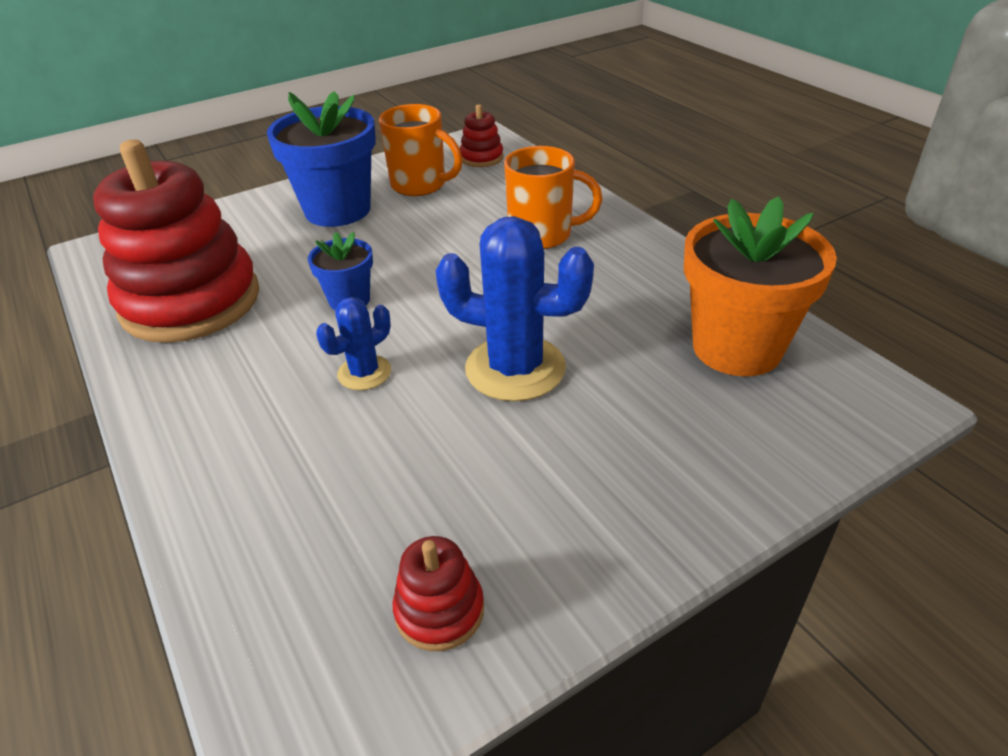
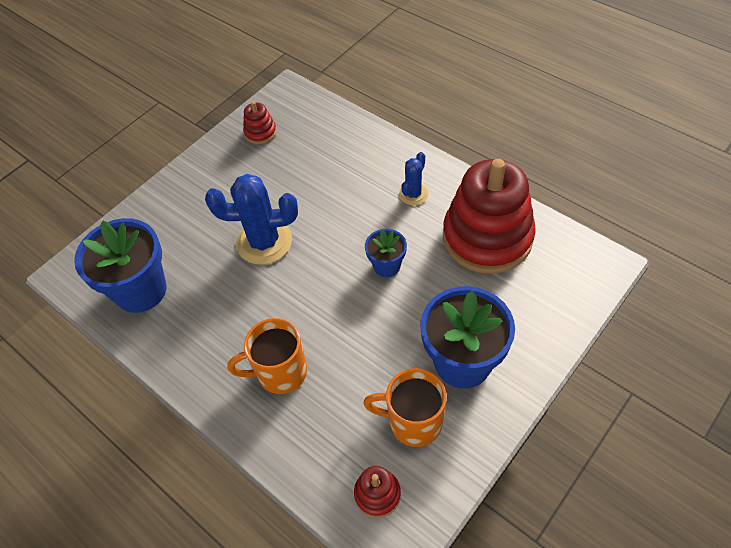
camera: 165 degrees right, 15 degrees up
blue cactus [316,297,391,390] -> blue cactus moved to [399,152,428,205]
orange flower pot [684,196,837,376] -> blue flower pot [74,218,167,313]

